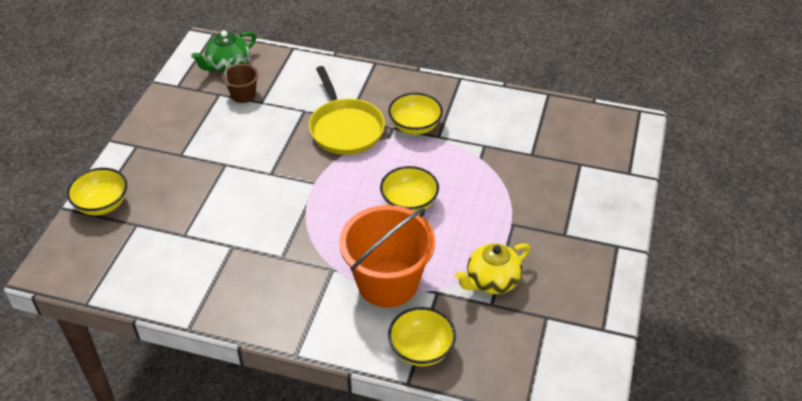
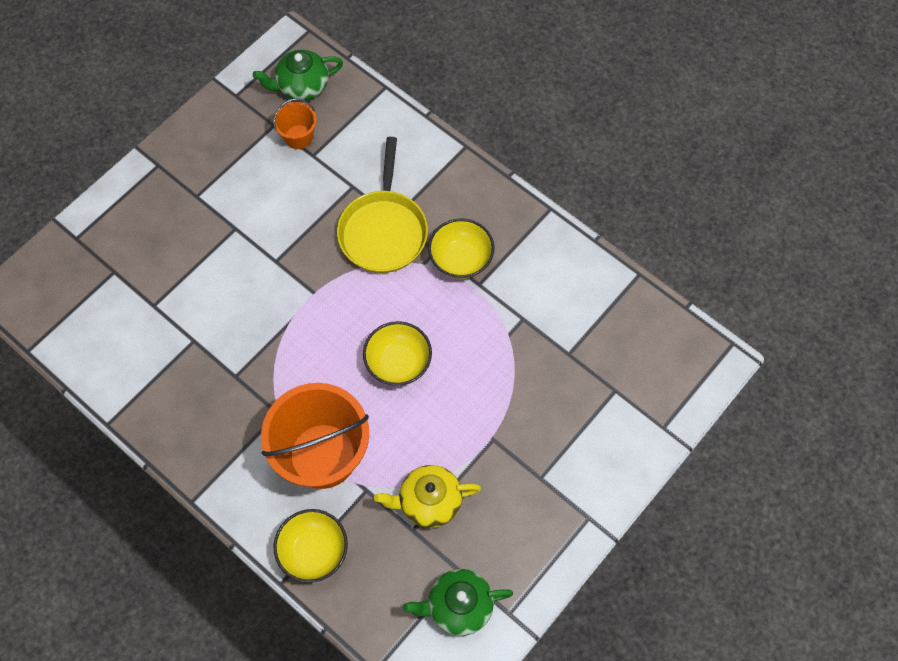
camera: 25 degrees right, 20 degrees up
yellow bowl [67,168,127,215] -> none
brown bucket [222,56,259,103] -> orange bucket [273,98,317,149]
none -> green teapot [403,569,513,636]

